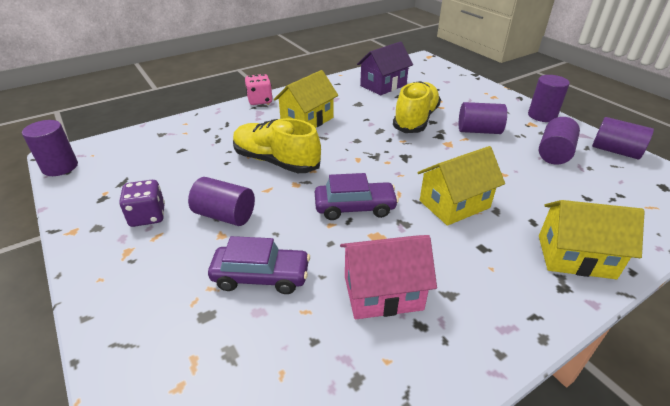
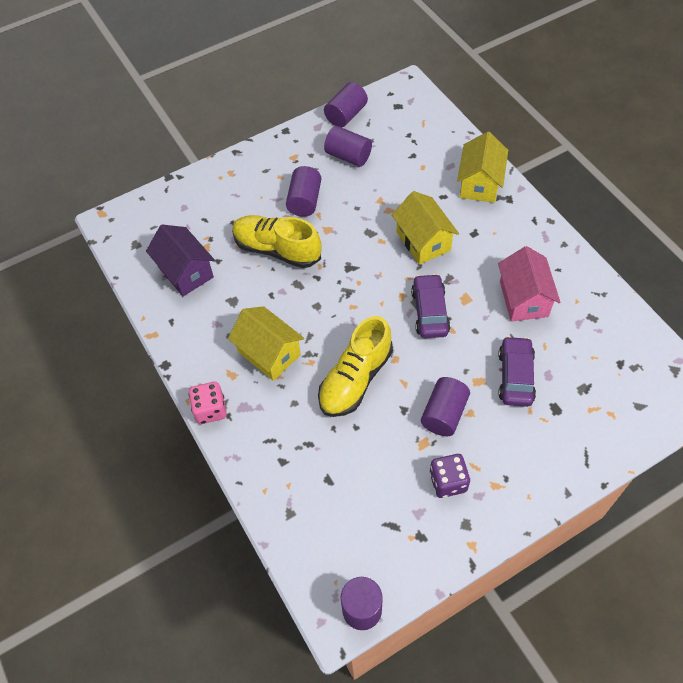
camera: 85 degrees left, 20 degrees up
purple cylinder [528,75,570,122] -> none

